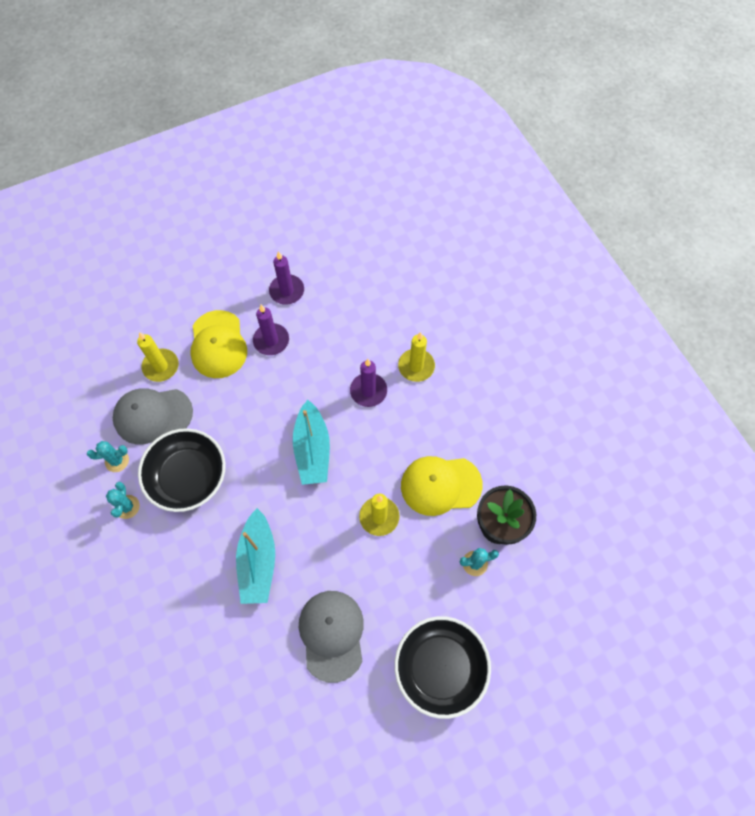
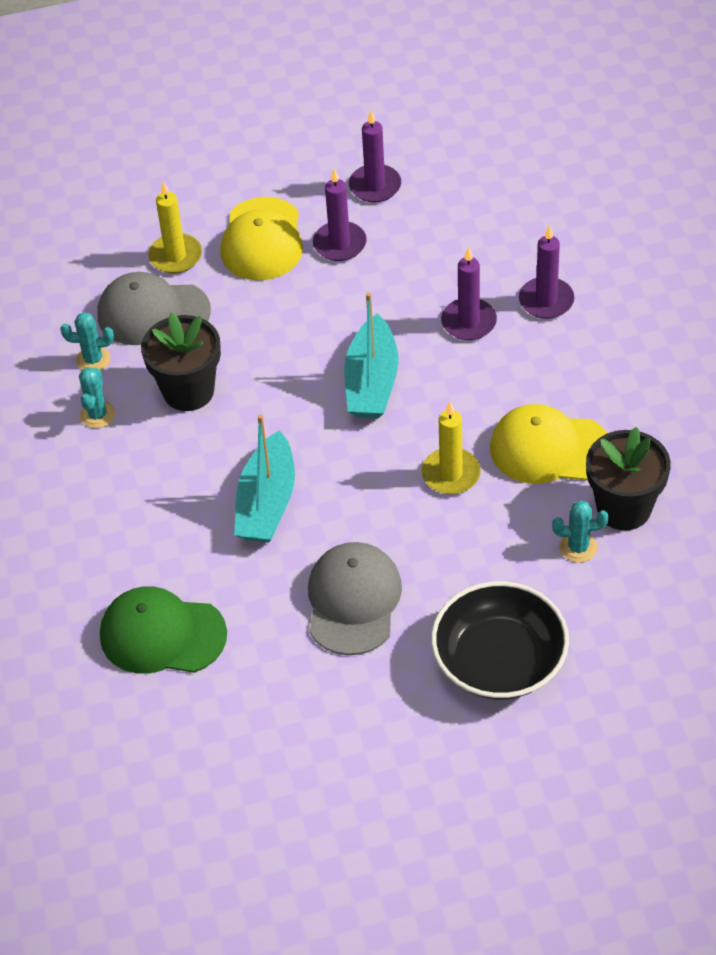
camera: 15 degrees right, 15 degrees down
black bowl [138,428,226,512] -> black flower pot [141,313,221,411]
yellow candle [398,332,435,382] -> purple candle [519,225,575,319]
none -> green cap [100,586,227,674]

